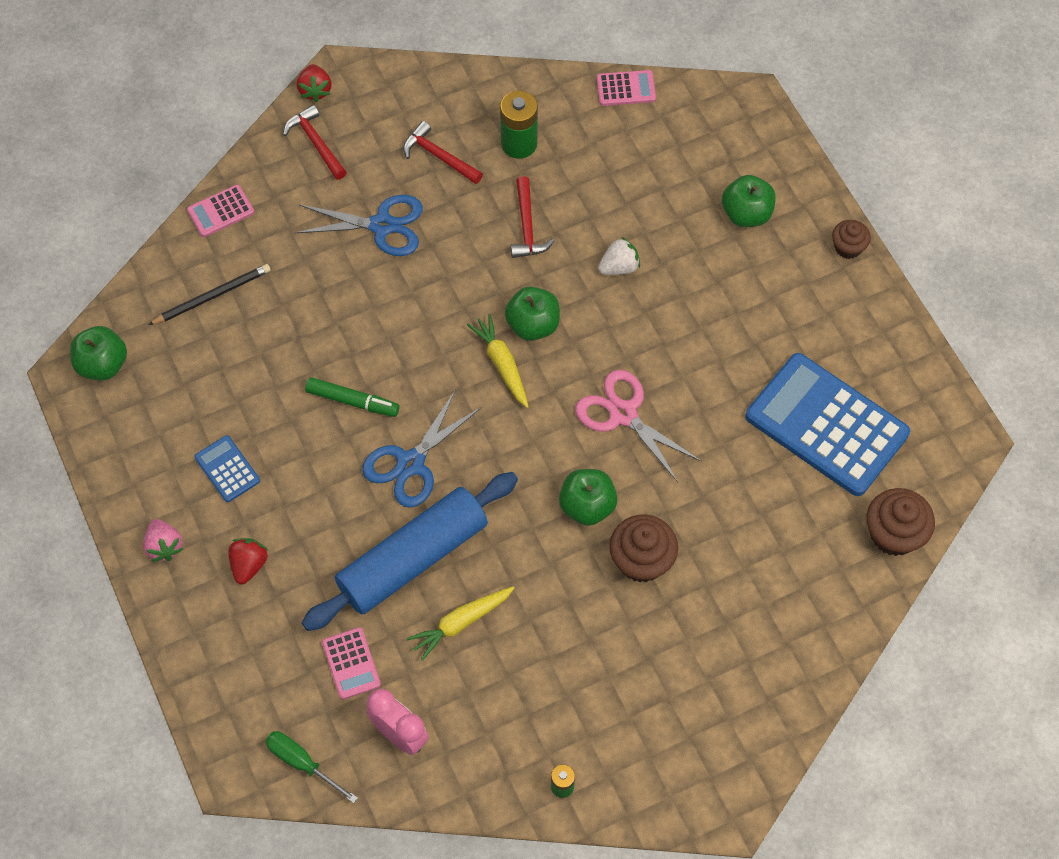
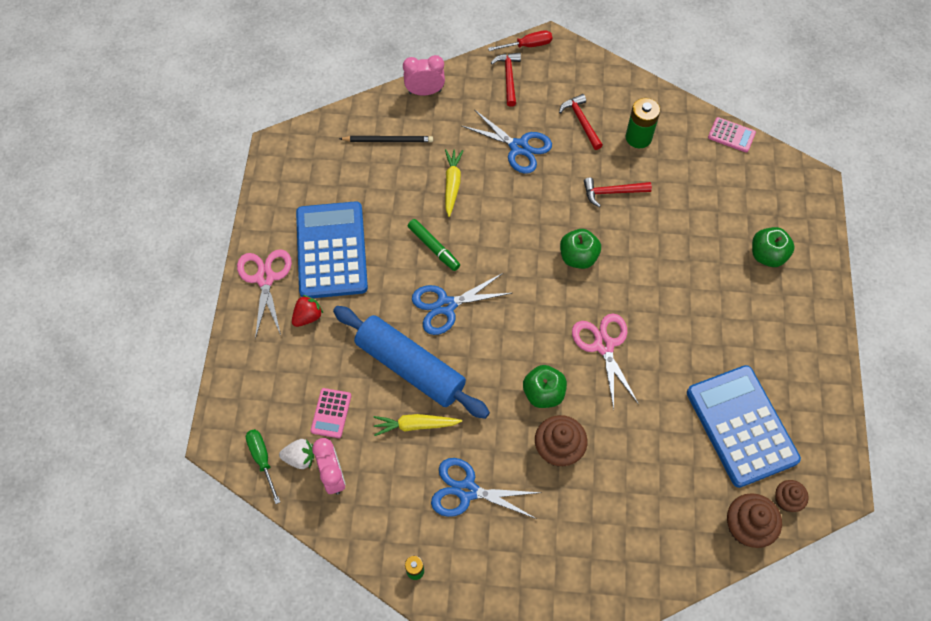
camera: 30 degrees right, 0 degrees up
green apple [70,326,127,380] -> none
pink strawberry [143,519,183,562] -> pink scissors [237,249,292,339]
pink calculator [187,185,254,237] -> pink clock [403,55,445,96]
blue calculator [195,435,260,502] -> blue calculator [296,201,368,298], size x2.30
red strawberry [297,64,332,102] -> red screwdriver [488,30,552,51]
blue rolling pin [302,472,518,631] -> blue rolling pin turned 45 degrees clockwise [333,306,490,419]
yellow carrot [467,314,529,408] -> yellow carrot moved to [445,149,463,217]
red hammer [511,176,554,258] -> red hammer turned 60 degrees clockwise [584,178,652,207]
white strawberry [598,237,640,275] -> white strawberry moved to [279,439,314,469]
brown cupcake [832,220,871,259] -> brown cupcake moved to [775,480,809,512]
none -> blue scissors [431,458,542,519]

